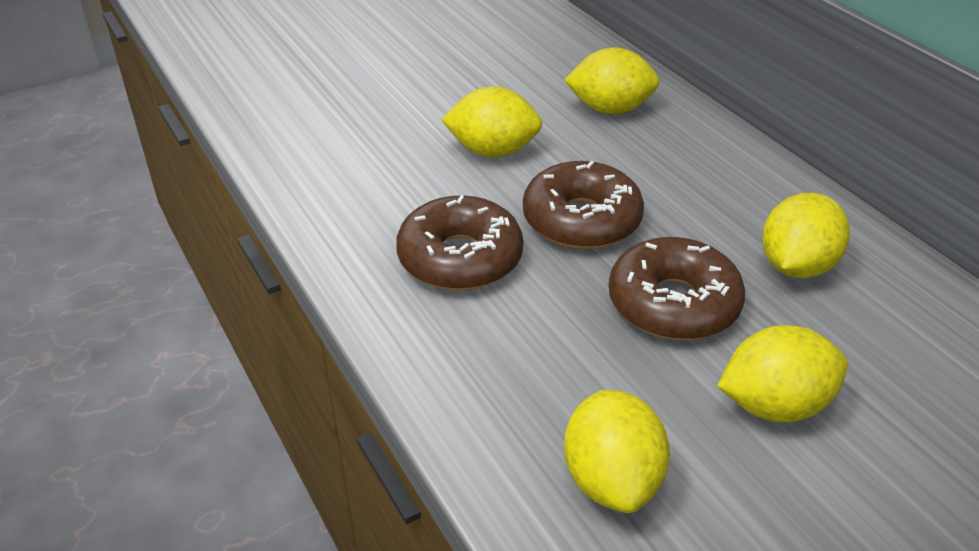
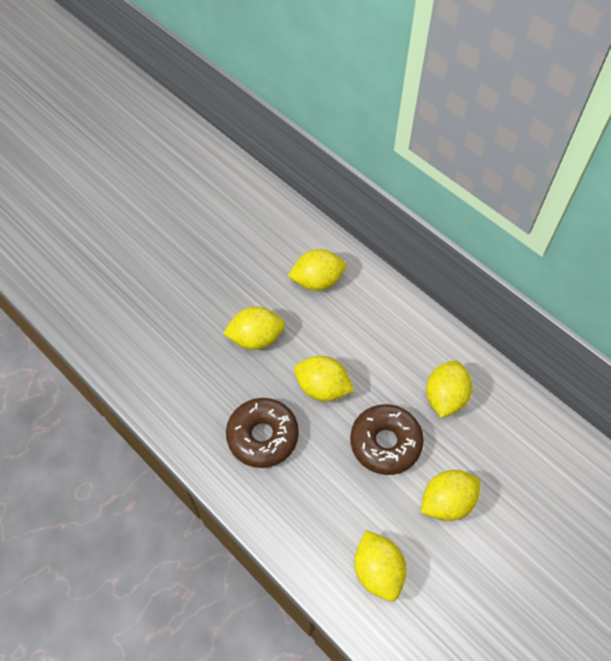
camera: 15 degrees left, 20 degrees up
brown donut [523,161,644,249] -> yellow lemon [294,356,354,402]

